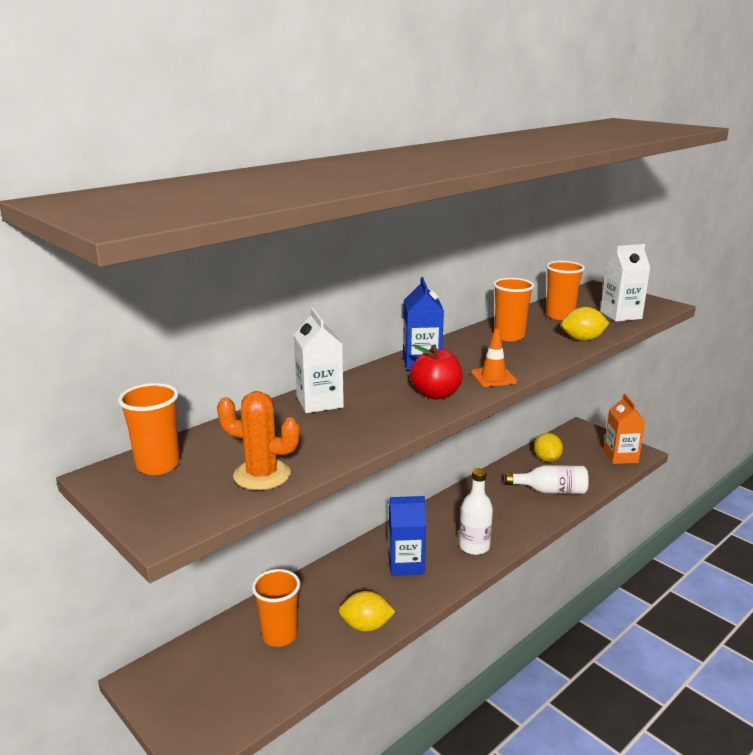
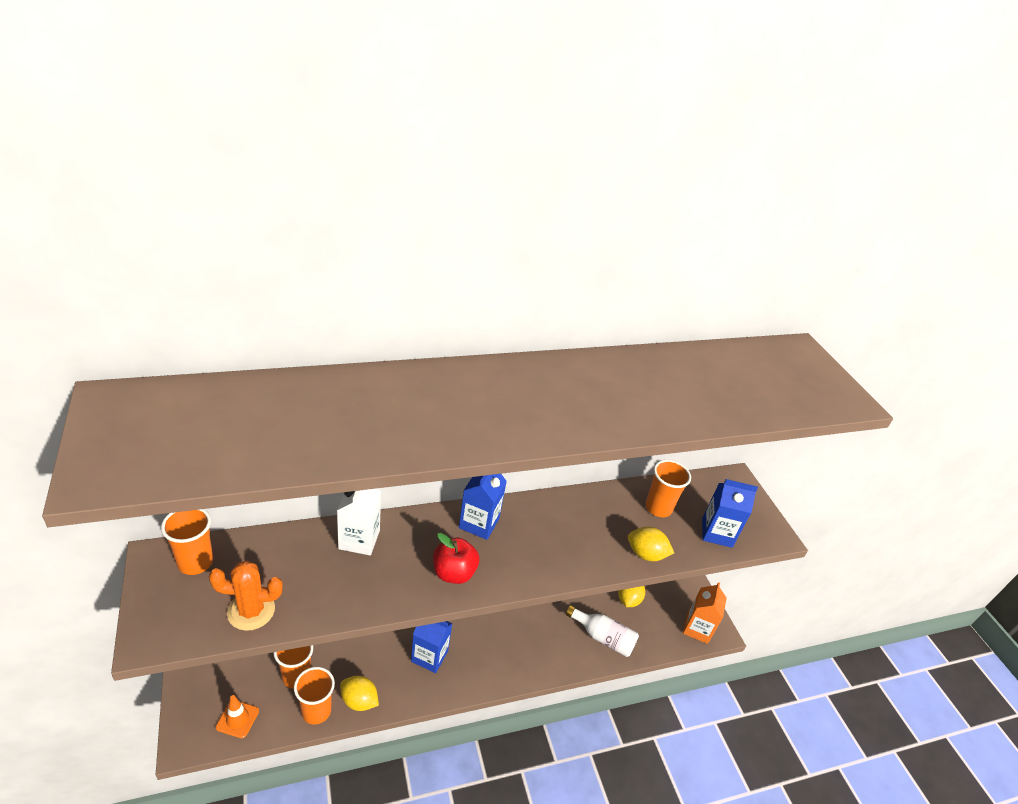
camera: 20 degrees right, 15 degrees up
orange cactus [217,391,300,490] -> orange cactus turned 45 degrees counterclockwise [209,561,283,631]
white bottle [459,468,493,555] -> none
orange traffic cone [471,328,517,387] -> orange traffic cone moved to [216,695,259,738]
orange cup [493,278,534,342] -> orange cup moved to [294,667,335,725]
white carton [600,244,650,322] -> blue carton [702,479,758,548]

